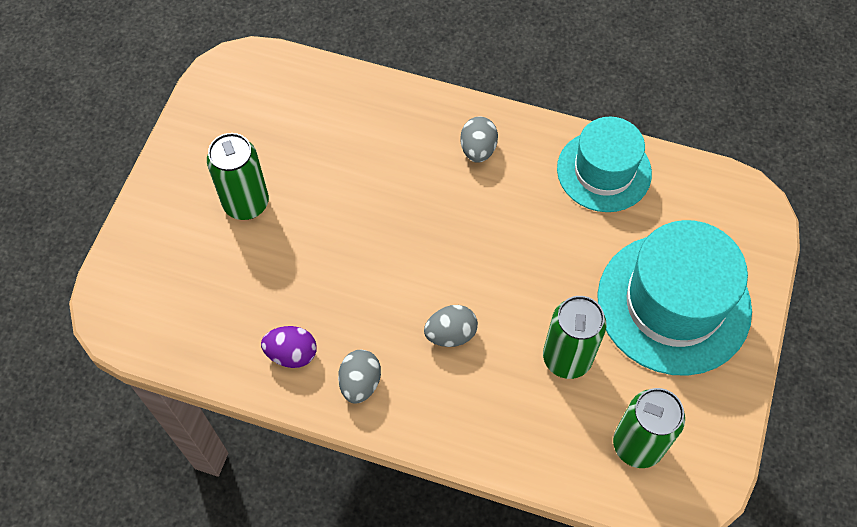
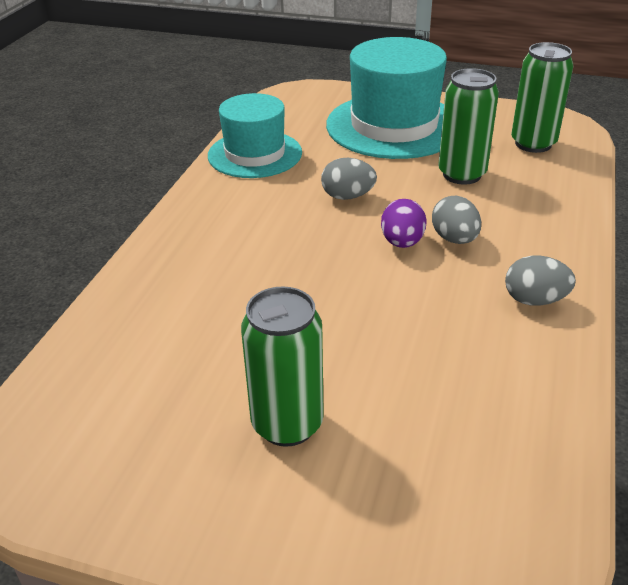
camera: 90 degrees left, 25 degrees down
purple egg [261,326,317,368] -> purple egg moved to [381,199,426,248]
grey egg [460,116,498,163] -> grey egg moved to [321,158,377,200]

